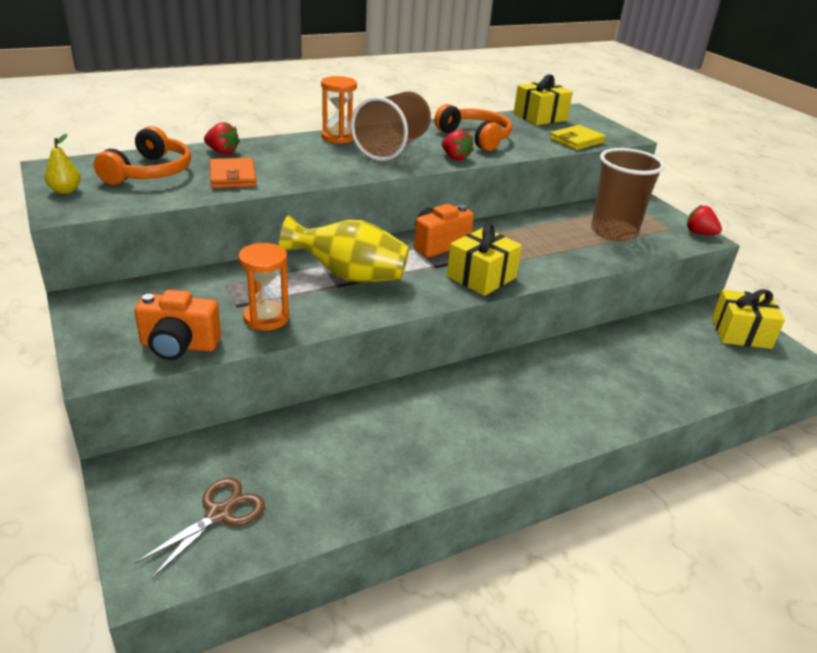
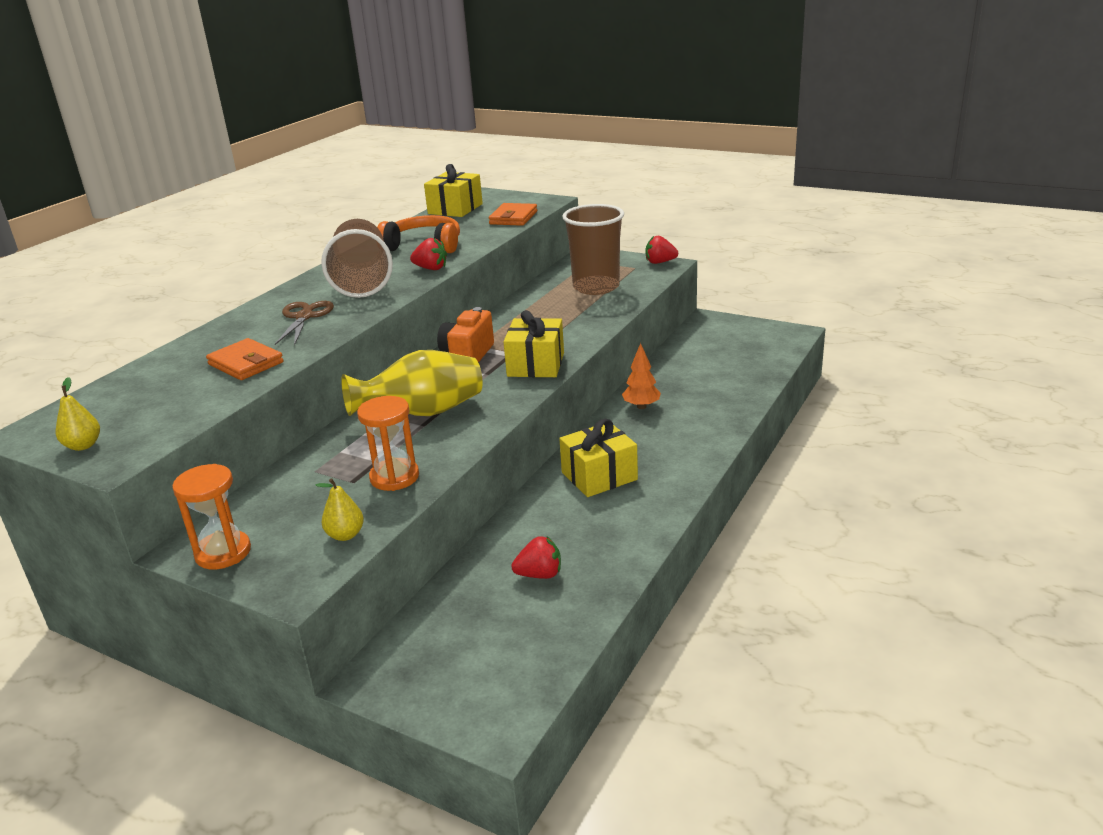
camera: 30 degrees left, 5 degrees down
orange headphones [94,126,191,185] -> none
orange camera [134,290,221,360] -> yellow pear [315,478,364,541]
brown scissors [135,478,265,578] -> brown scissors moved to [275,301,334,346]
red strawberry [204,122,240,155] -> red strawberry moved to [511,536,561,579]
orange hourglass [321,76,357,144] -> orange hourglass moved to [172,464,251,569]
yellow wallet [550,125,606,150] -> orange wallet [489,203,537,226]
yellow gift [712,289,785,349] -> yellow gift moved to [559,419,638,497]
none -> orange tree [622,343,661,409]

